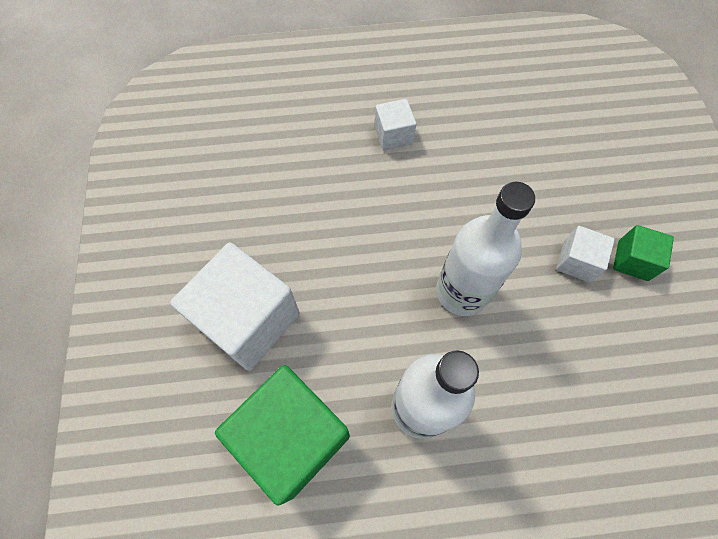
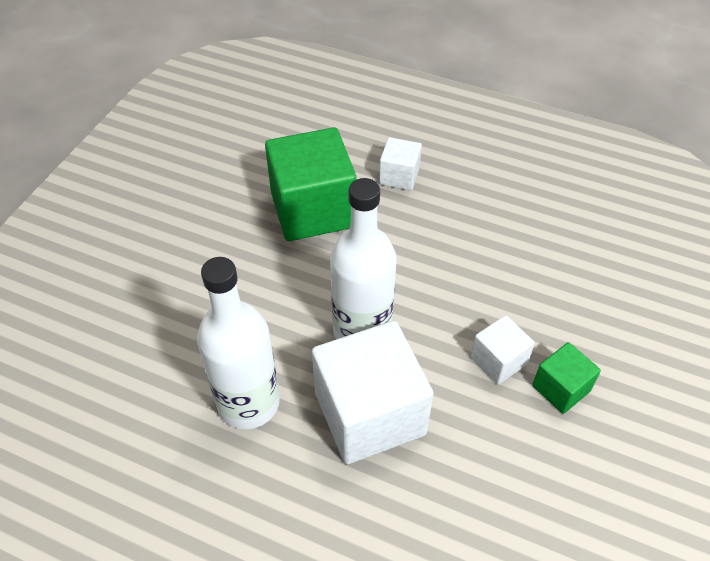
camera: 30 degrees right, 15 degrees down
white cube [170,242,300,371] -> white cube moved to [312,321,434,464]
green cube [215,365,350,506] -> green cube moved to [265,127,357,241]

